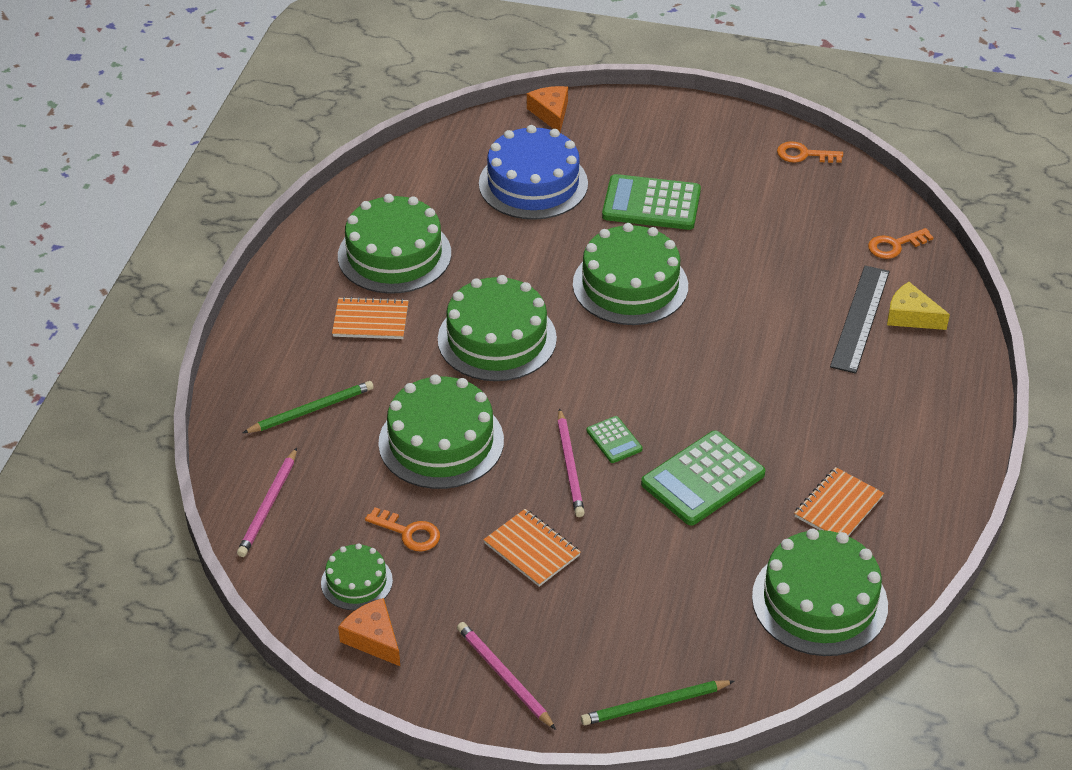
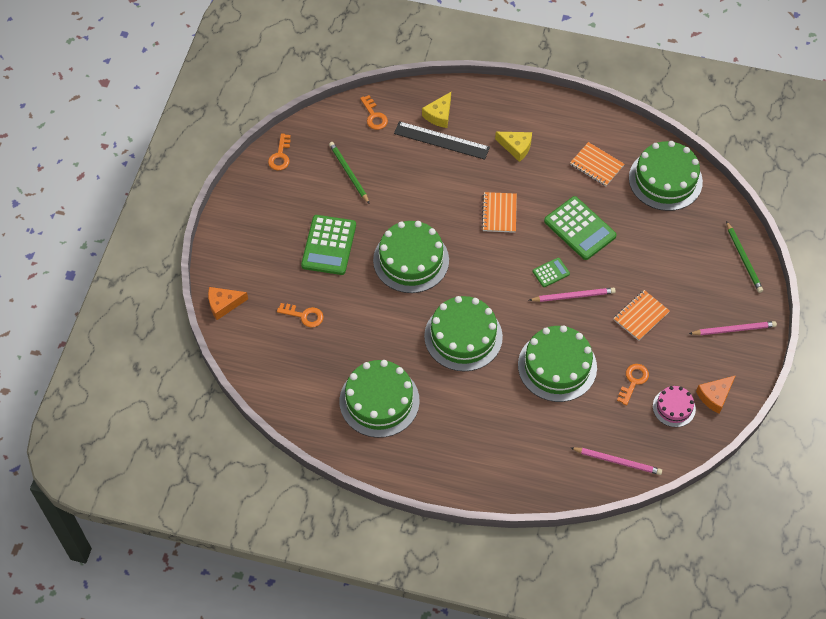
camera: 90 degrees left, 15 degrees up
green pencil [243,381,374,433] -> green pencil moved to [329,142,370,204]
green cake [321,543,393,610] -> pink cake [653,386,696,427]
orange notebook [332,296,409,339] -> orange notebook moved to [482,192,517,233]
pink pencil [457,622,556,730] -> pink pencil turned 150 degrees counterclockwise [689,321,777,335]
blue cake [479,125,588,220] -> orange key [277,303,324,327]
none -> yellow cheese [495,132,532,162]

